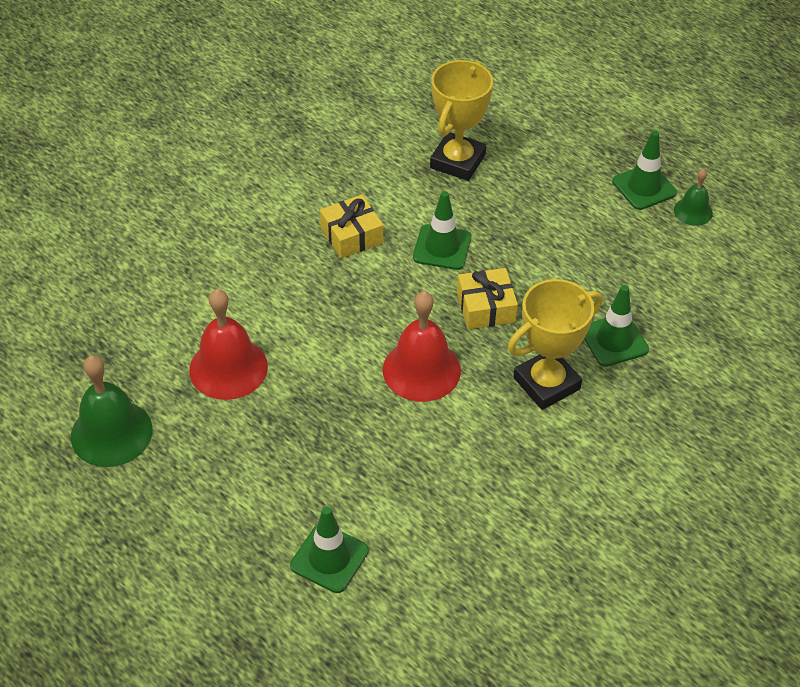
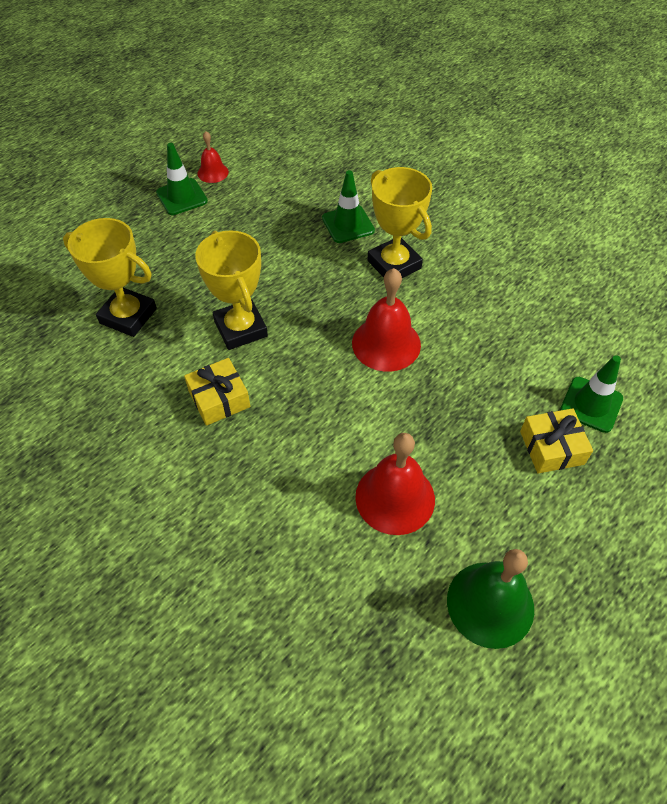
camera: 90 degrees left, 5 degrees up
green traffic cone [413,191,471,270] -> yellow trophy [195,230,268,350]
yellow gift [457,268,518,329] -> yellow gift moved to [520,408,593,473]
green bell [674,169,713,226] -> red bell [198,131,229,183]

